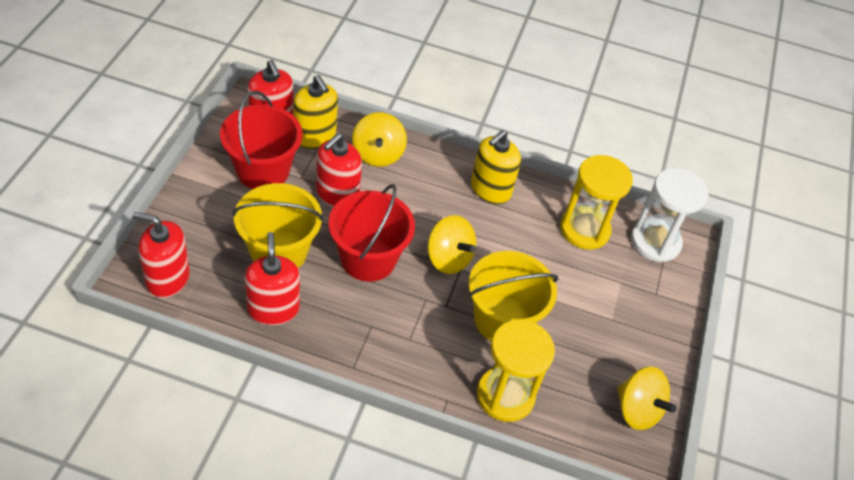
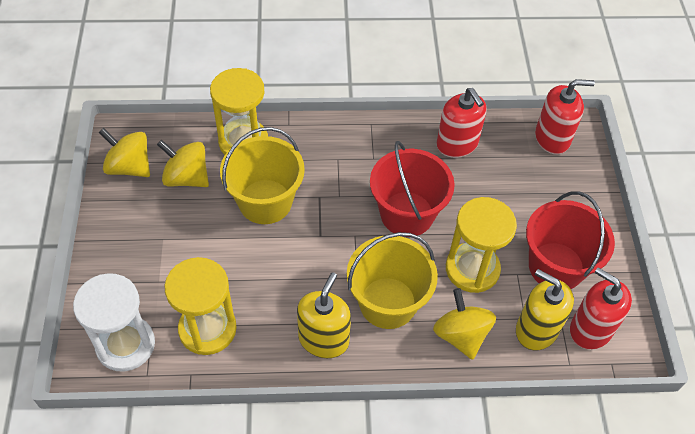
camera: 165 degrees right, 5 degrees up
yellow bucket [232,183,324,268] -> yellow bucket moved to [347,232,438,329]
red soap dispenser [316,133,362,207] -> yellow hourglass [446,197,517,293]
yellow spinning top [428,215,476,274] -> yellow spinning top moved to [157,140,209,187]

